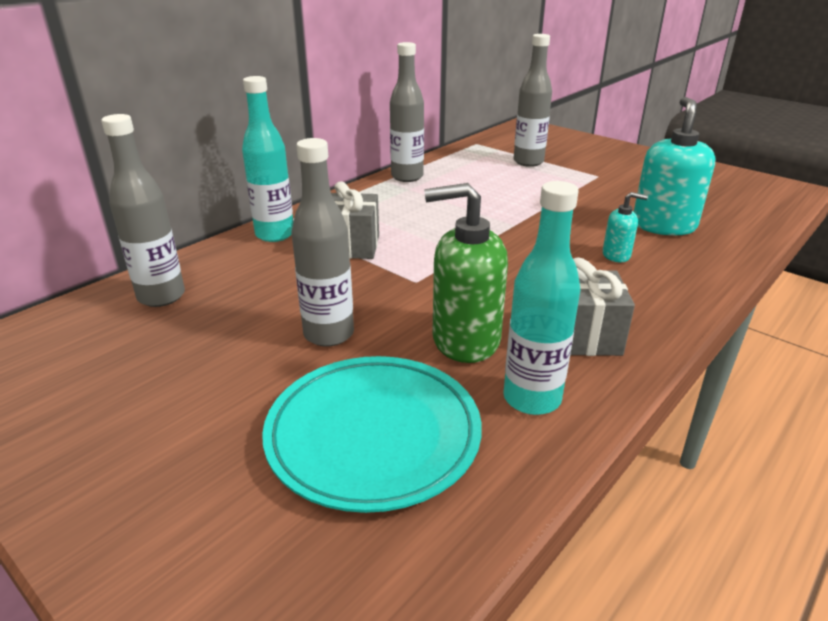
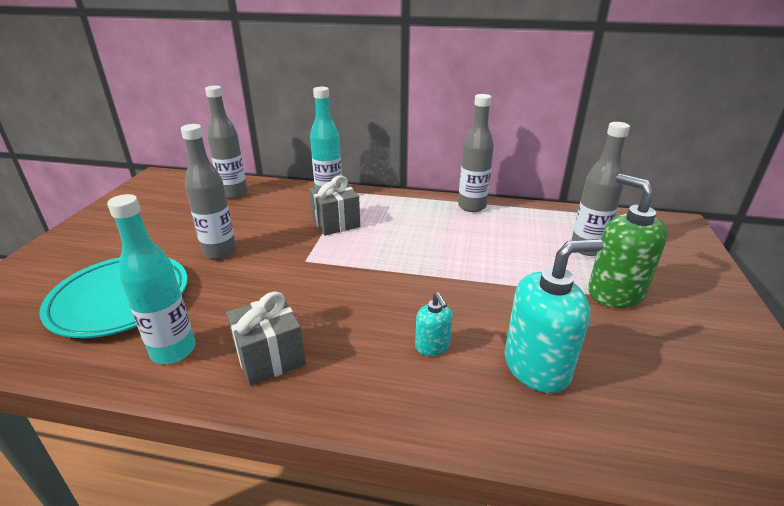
camera: 60 degrees right, 0 degrees up
green soap dispenser [424,183,508,363] -> green soap dispenser moved to [588,174,668,308]

